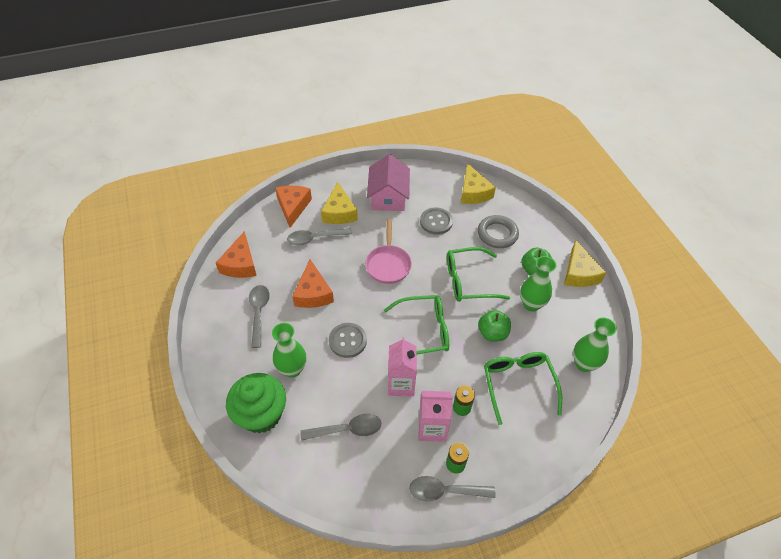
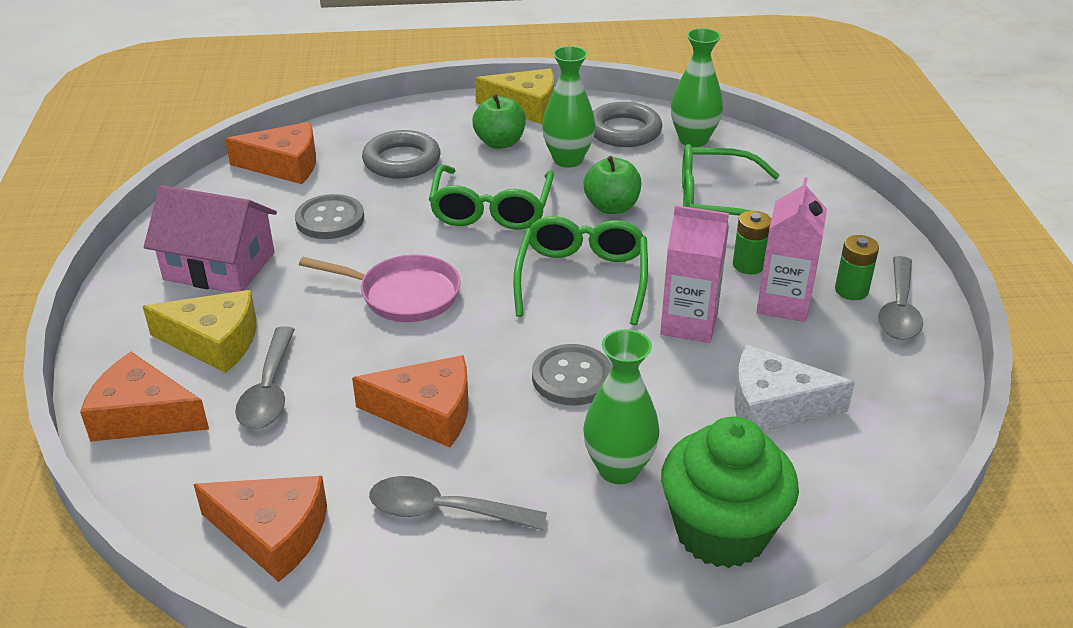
camera: 75 degrees left, 15 degrees down
grey spoon [300,414,381,441] -> white cheese [734,345,855,431]
yellow cheese [461,163,496,204] -> orange cheese [225,122,316,184]
none -> grey ring [593,102,662,147]

